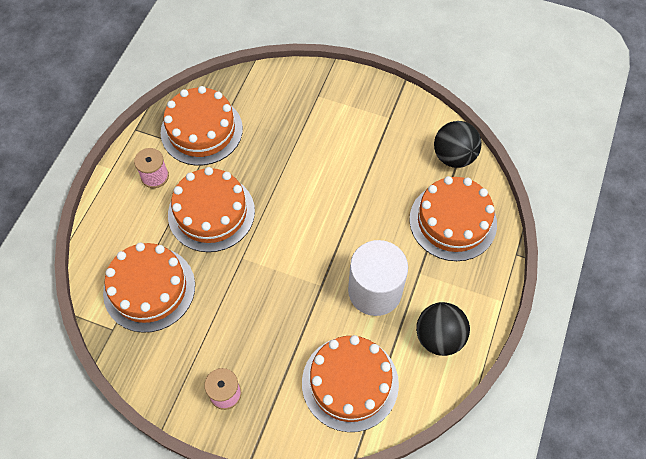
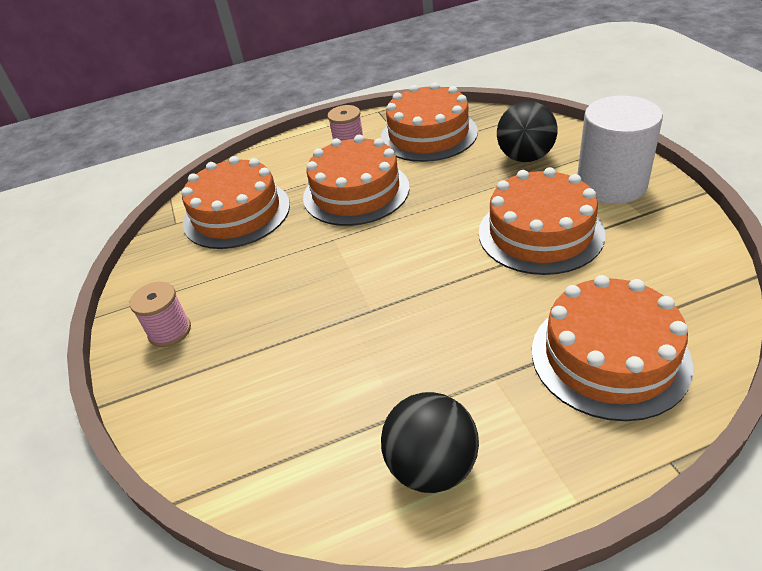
camera: 55 degrees right, 20 degrees down
orange cake [302,335,399,432] -> orange cake moved to [479,167,605,275]
white cylinder [348,240,408,316] -> white cylinder moved to [577,96,663,204]
black ball [434,121,482,168] -> black ball moved to [497,101,558,162]

